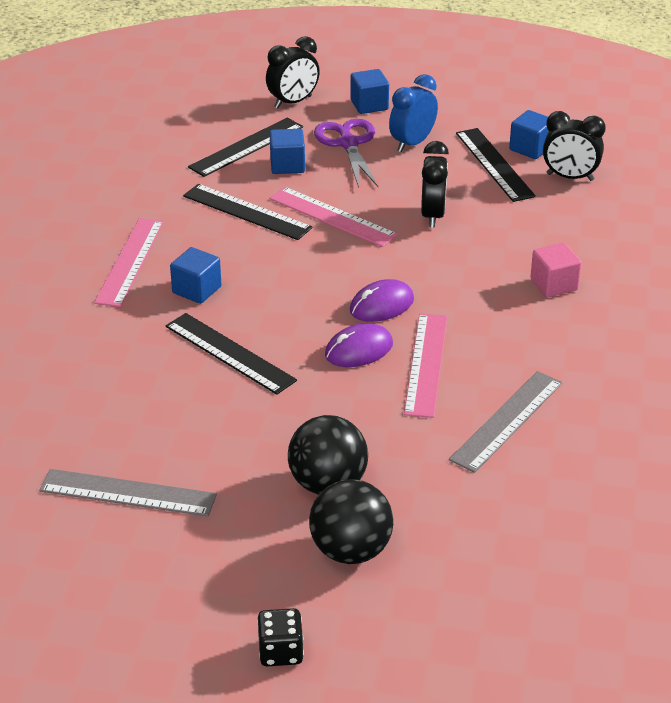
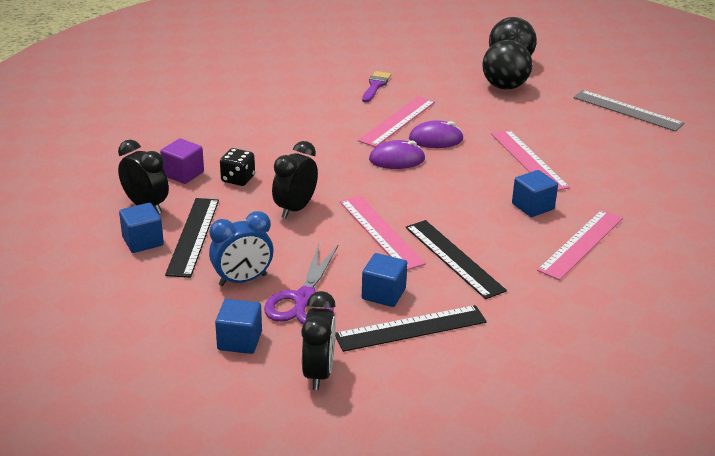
camera: 155 degrees left, 5 degrees down
black ruler [166,313,297,395] -> pink ruler [491,130,570,191]
black dice [257,608,304,666] -> black dice moved to [220,148,255,186]
black clock [266,36,320,108] -> black clock turned 105 degrees clockwise [301,291,336,390]
grey ruler [449,371,563,473] -> purple brush [362,71,391,102]
pink cube [530,243,581,297] -> none
none -> purple cube [160,138,204,184]

